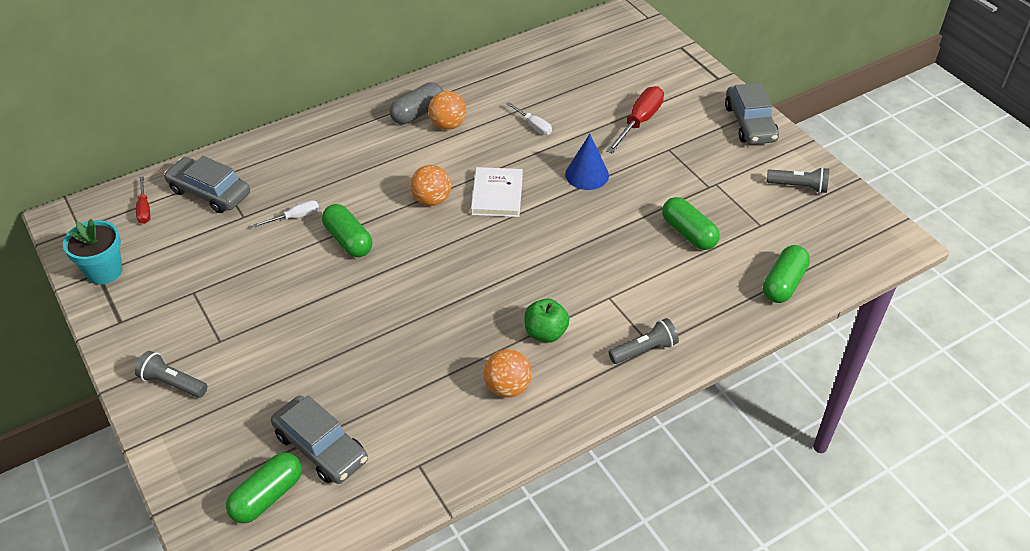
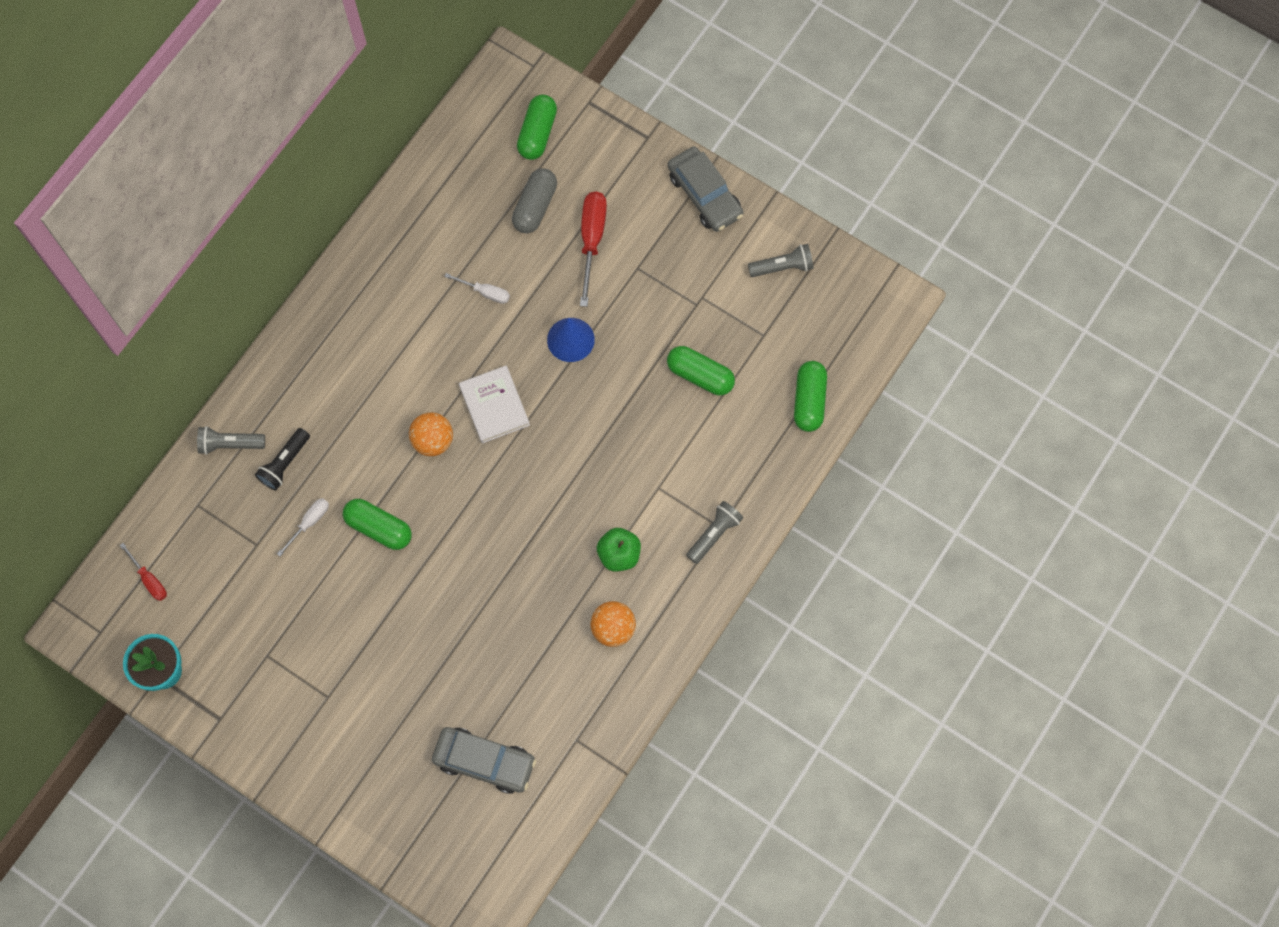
camera: 25 degrees left, 25 degrees up
grey flashlight [135,351,207,398] -> grey flashlight moved to [197,426,265,455]
grey car [164,156,250,213] -> none
green capsule [226,453,302,523] -> green capsule moved to [517,94,557,160]
grey capsule [389,82,443,124] -> grey capsule moved to [512,168,557,233]
orange ball [428,91,466,130] -> none
none -> black flashlight [255,428,310,490]

